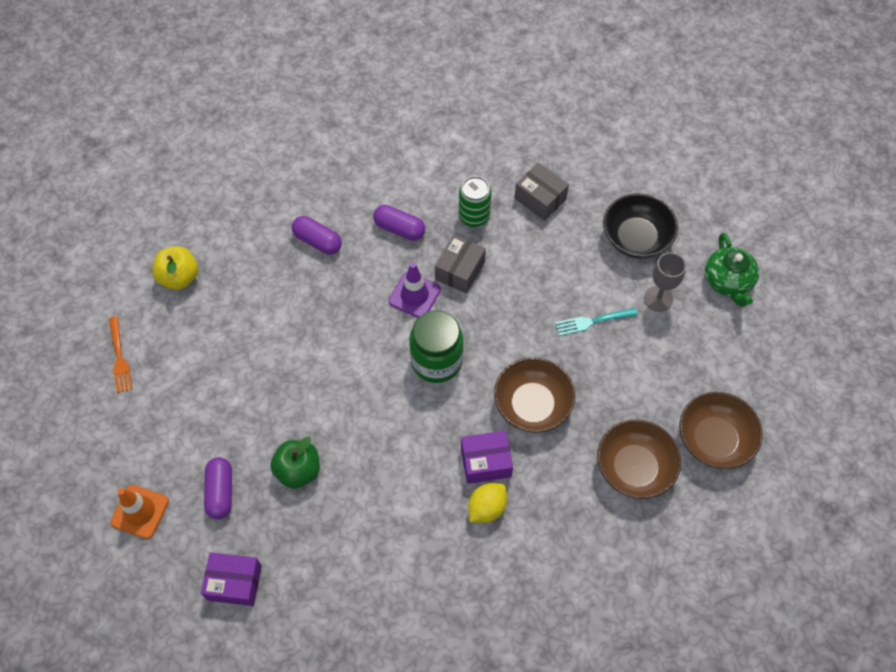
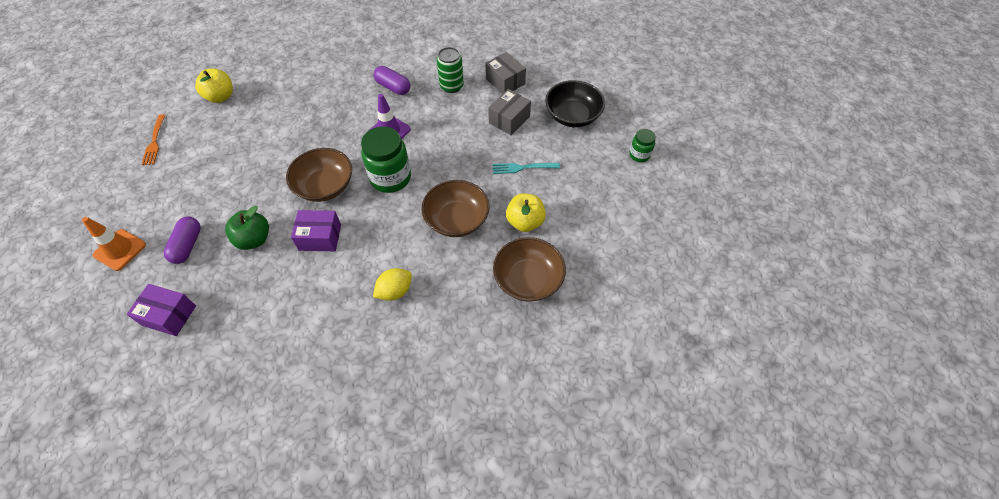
camera: 10 degrees right, 5 degrees down
purple capsule [292,216,342,255] -> none
grey box [435,234,486,294] -> grey box moved to [488,89,531,135]
purple box [461,431,513,484] -> purple box moved to [291,210,341,251]
grey goblet [644,253,686,312] -> none
brown bowl [679,392,763,469] -> brown bowl moved to [286,148,352,202]
green teapot [705,233,759,307] -> green jar [629,129,656,162]
none -> yellow apple [506,193,546,232]

